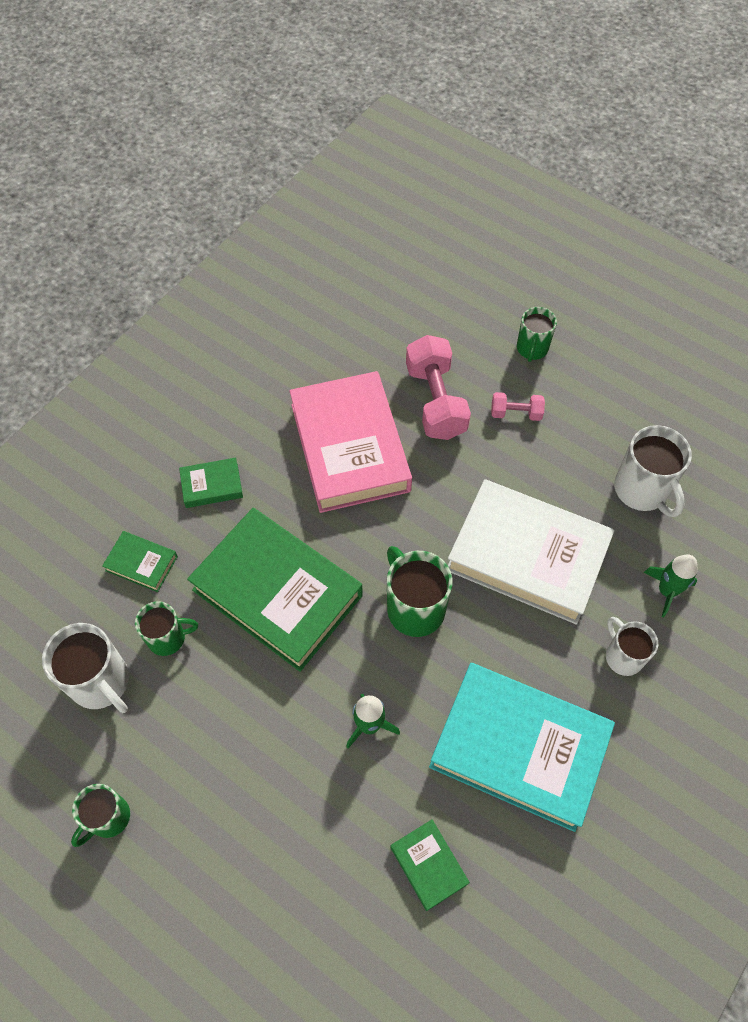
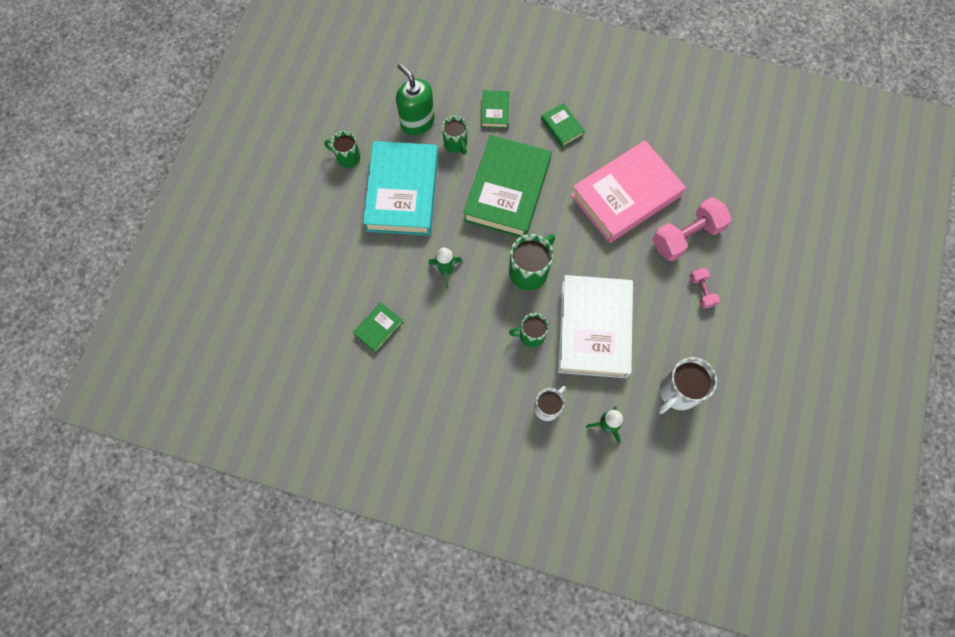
camera: 70 degrees right, 10 degrees up
white mug [42,623,129,713] -> green soap dispenser [396,63,435,135]
turquoise book [429,663,615,832] -> turquoise book moved to [363,141,438,236]
green mug [517,307,557,362] -> green mug moved to [509,313,549,347]

